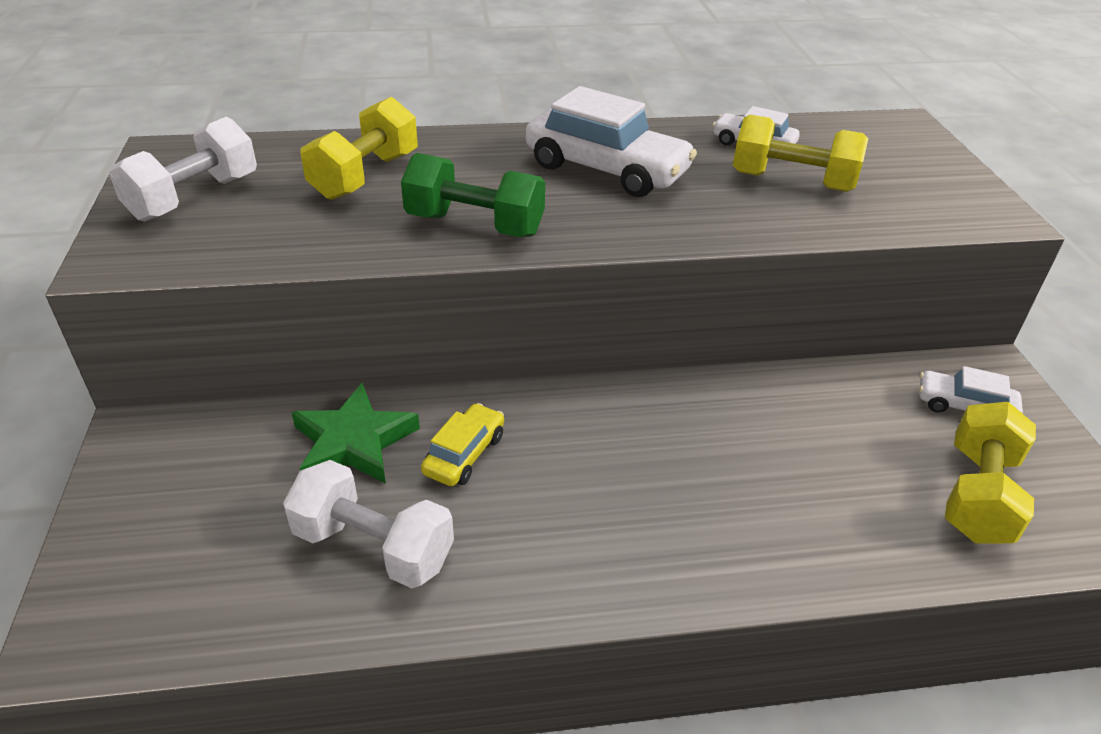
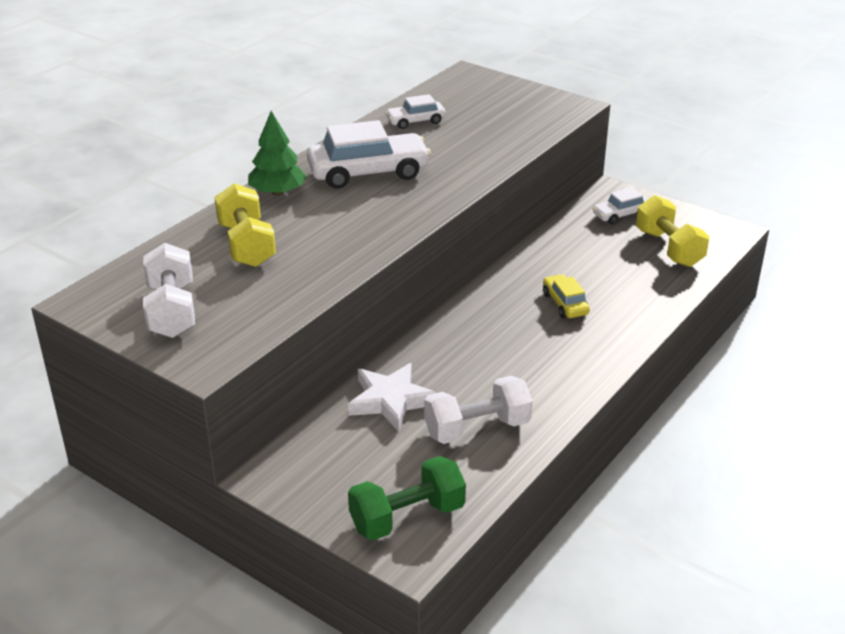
camera: 45 degrees left, 5 degrees down
green star [291,383,420,484] -> white star [348,363,436,432]
green dumbbell [401,153,545,237] -> green dumbbell moved to [348,456,466,540]
yellow car [421,403,504,486] -> yellow car moved to [543,274,590,318]
yellow dumbbell [733,115,868,192] -> none
none -> green tree [248,111,307,196]

